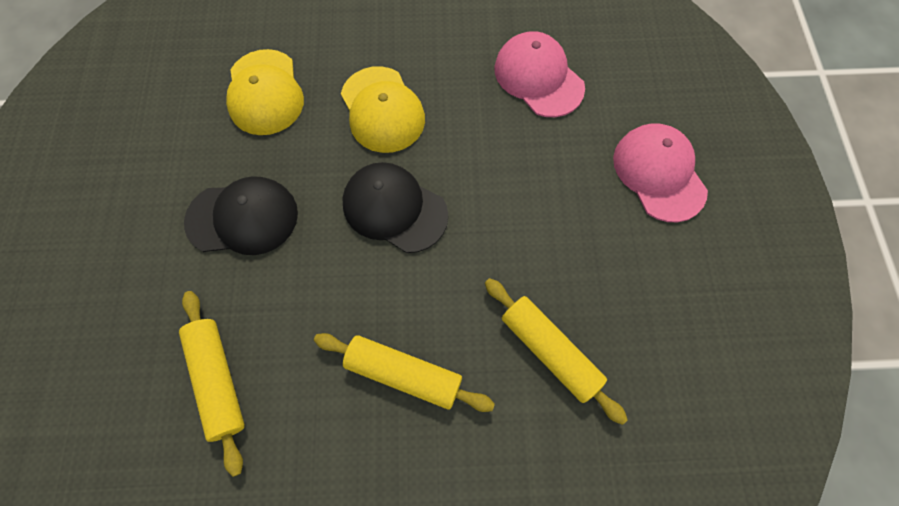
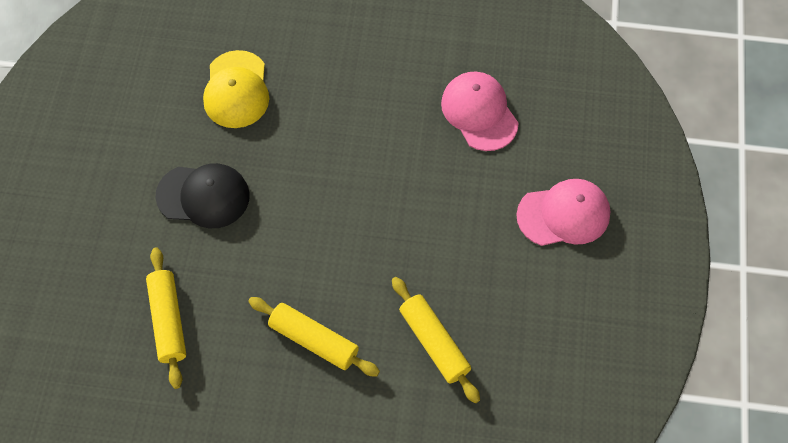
camera: 10 degrees right, 5 degrees down
yellow cap [341,66,425,153] -> none
black cap [342,162,448,253] -> none
pink cap [613,123,708,222] -> pink cap turned 90 degrees clockwise [516,179,611,246]

